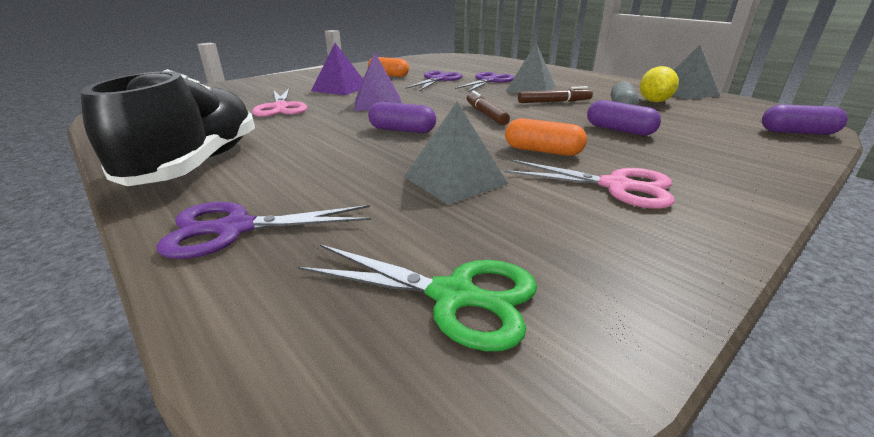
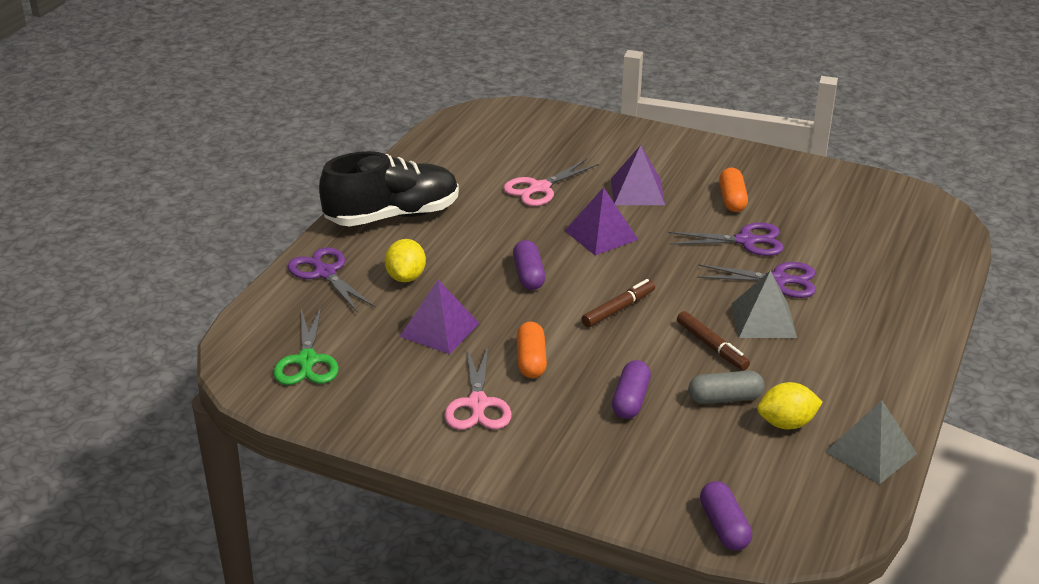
camera: 65 degrees right, 5 degrees up
grey pyramid [404,102,508,205] -> purple pyramid [399,280,479,354]
none -> yellow lemon [384,239,426,282]

